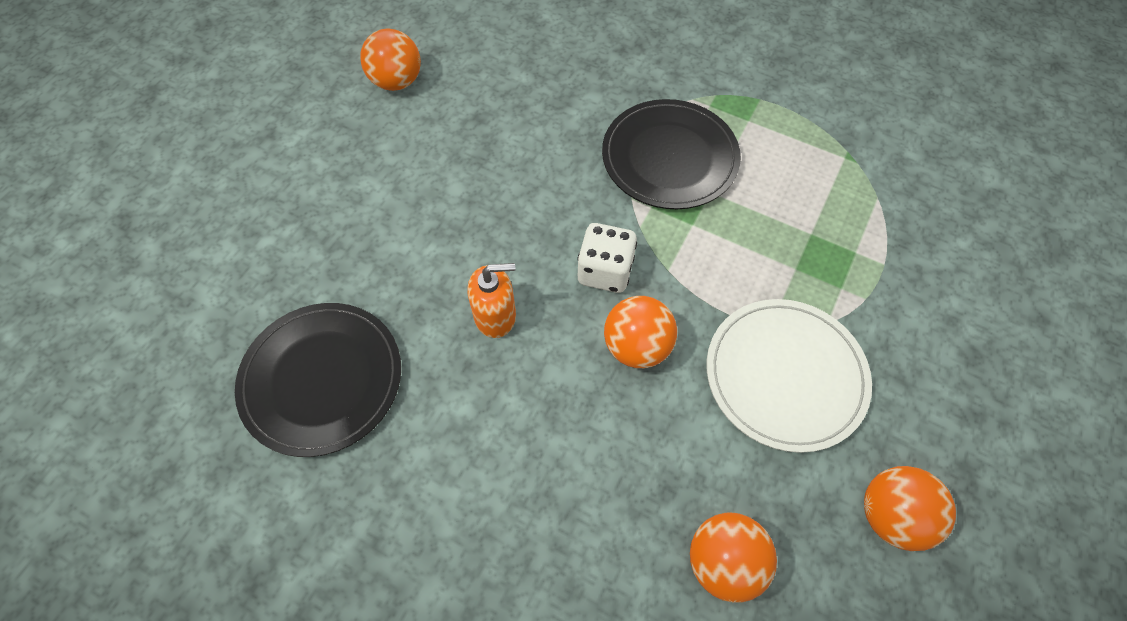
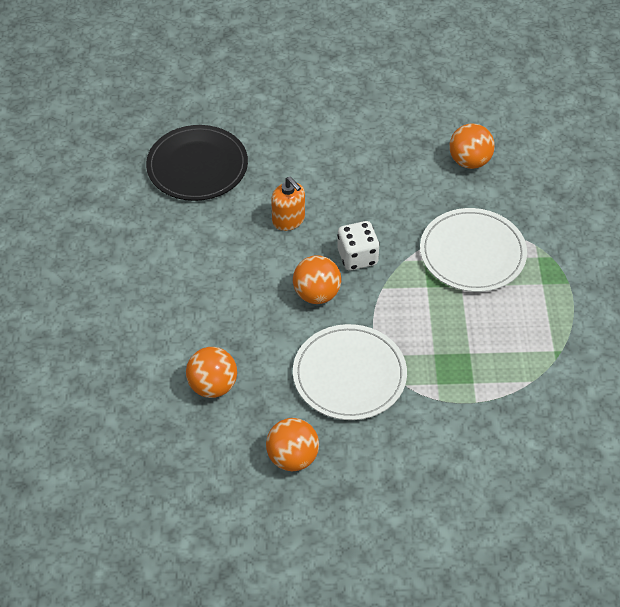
camera: 60 degrees right, 10 degrees down
orange ball [360,28,421,91] -> orange ball moved to [449,123,495,169]
black plate [602,99,741,209] -> white plate [420,208,527,292]

